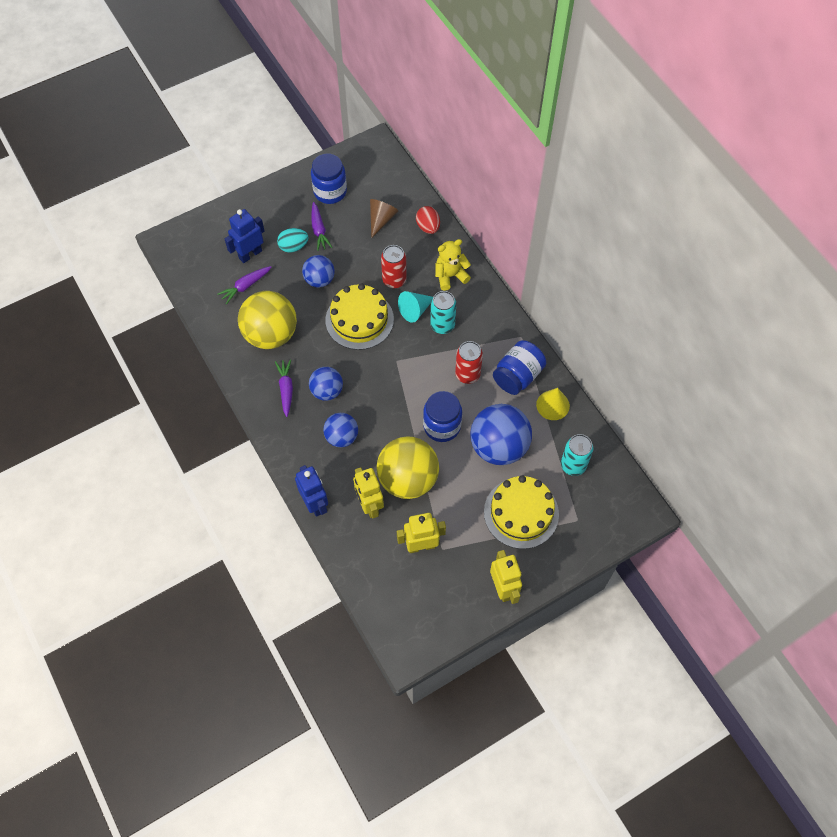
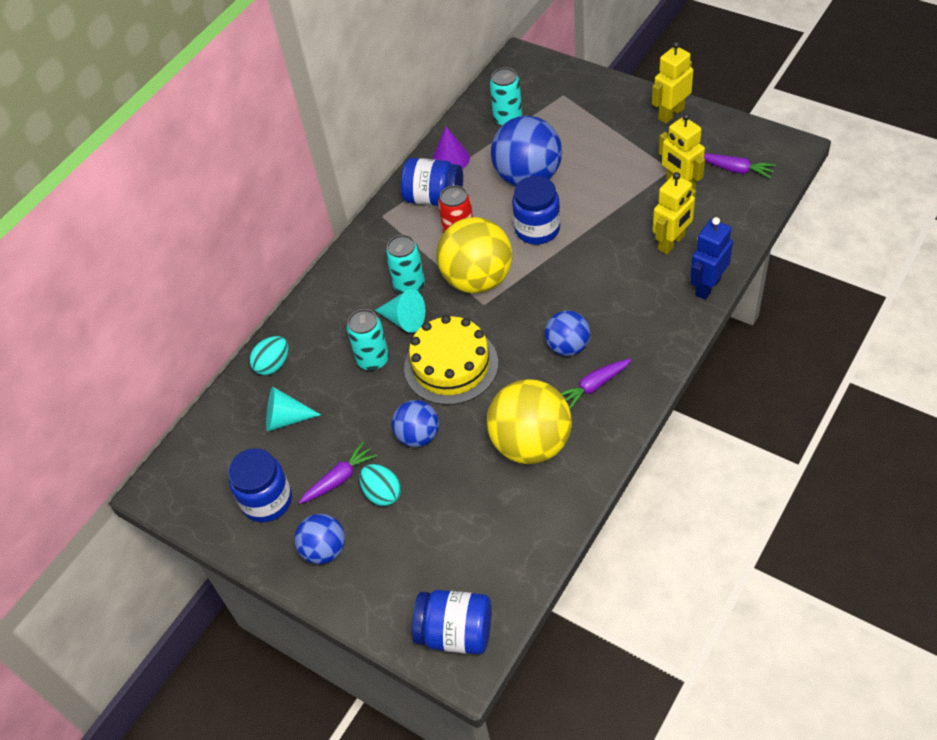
camera: 110 degrees left, 10 degrees down
purple carrot [217,266,271,304] -> purple carrot moved to [704,153,776,179]
blue robot [225,209,265,263] -> none
blue ball [323,413,358,448] -> blue ball moved to [294,514,345,564]
brown cone [370,199,398,238] -> turquoise cone [266,387,321,432]
yellow ball [376,436,439,499] -> yellow ball moved to [436,217,512,293]
red can [381,245,407,288] -> turquoise can [347,309,389,371]
red egg [416,206,440,234] -> turquoise egg [249,336,288,375]
yellow teddy bear [435,239,471,291] -> none
yellow cake [484,475,559,549] -> none
yellow cone [536,388,570,420] -> purple cone [432,127,470,169]
none -> blue jar [412,590,491,655]

